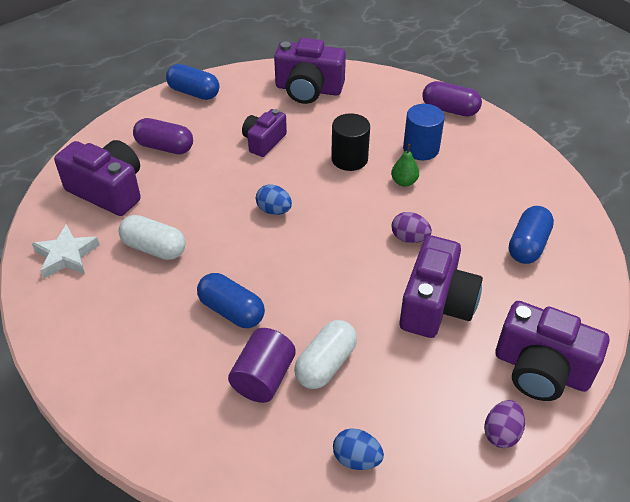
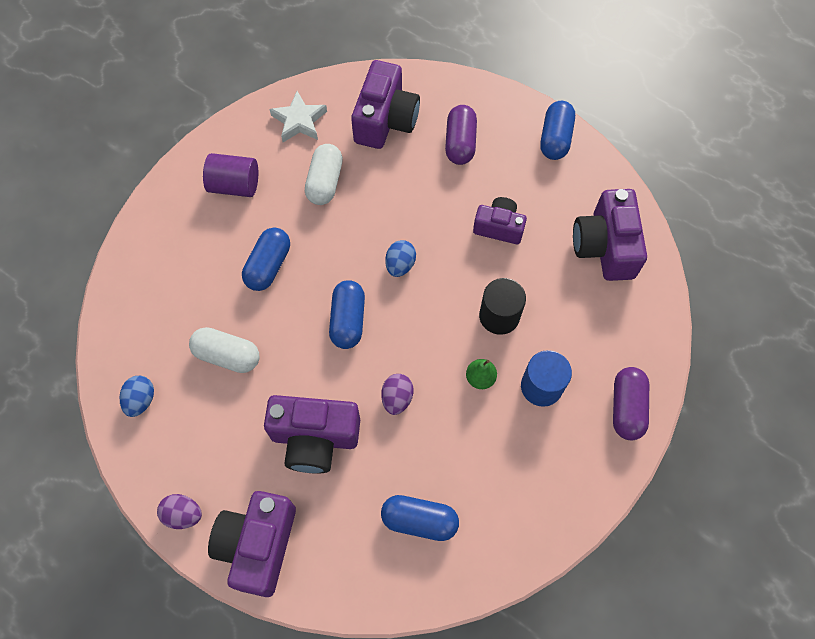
camera: 75 degrees right, 20 degrees up
purple cylinder [228,328,296,403] -> purple cylinder moved to [203,153,258,197]
none -> blue capsule [329,280,365,349]

